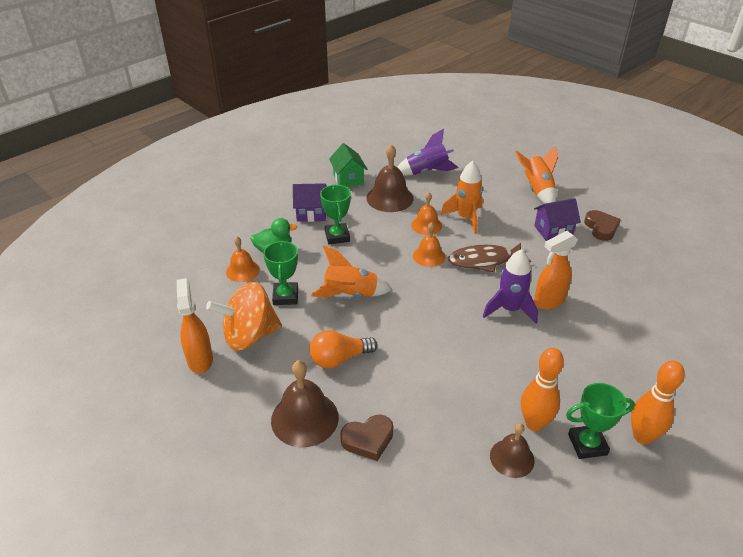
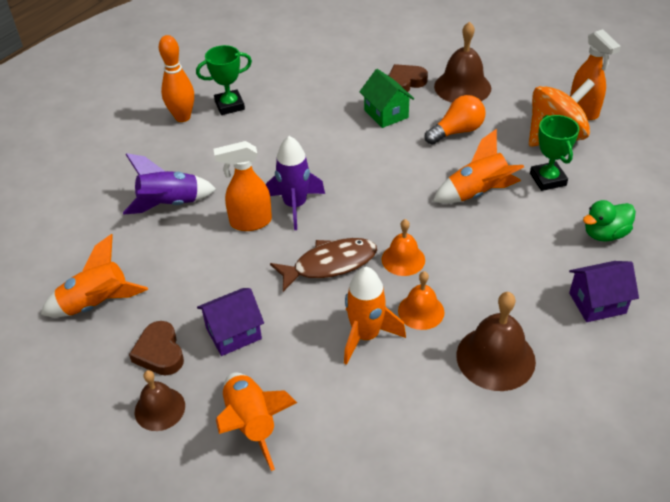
camera: 170 degrees right, 5 degrees up
orange bell [226,237,260,282] -> none
green trophy [320,185,351,244] -> none
green house [329,143,367,187] -> green house moved to [359,69,414,128]
purple rocket [397,129,458,175] -> purple rocket moved to [123,153,216,215]
brown bell [490,423,535,478] -> brown bell moved to [135,370,185,431]
orange bowling pin [521,348,564,431] -> none
orange spray bottle [534,231,578,310] -> orange spray bottle turned 150 degrees counterclockwise [214,141,272,231]
none -> orange rocket [41,234,148,317]

